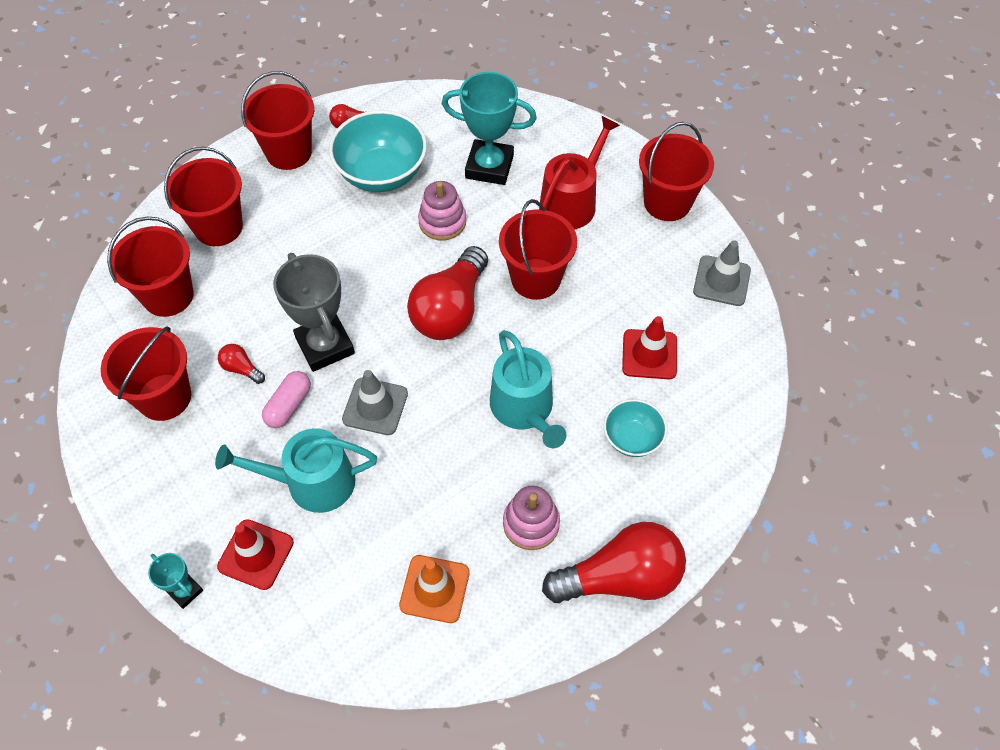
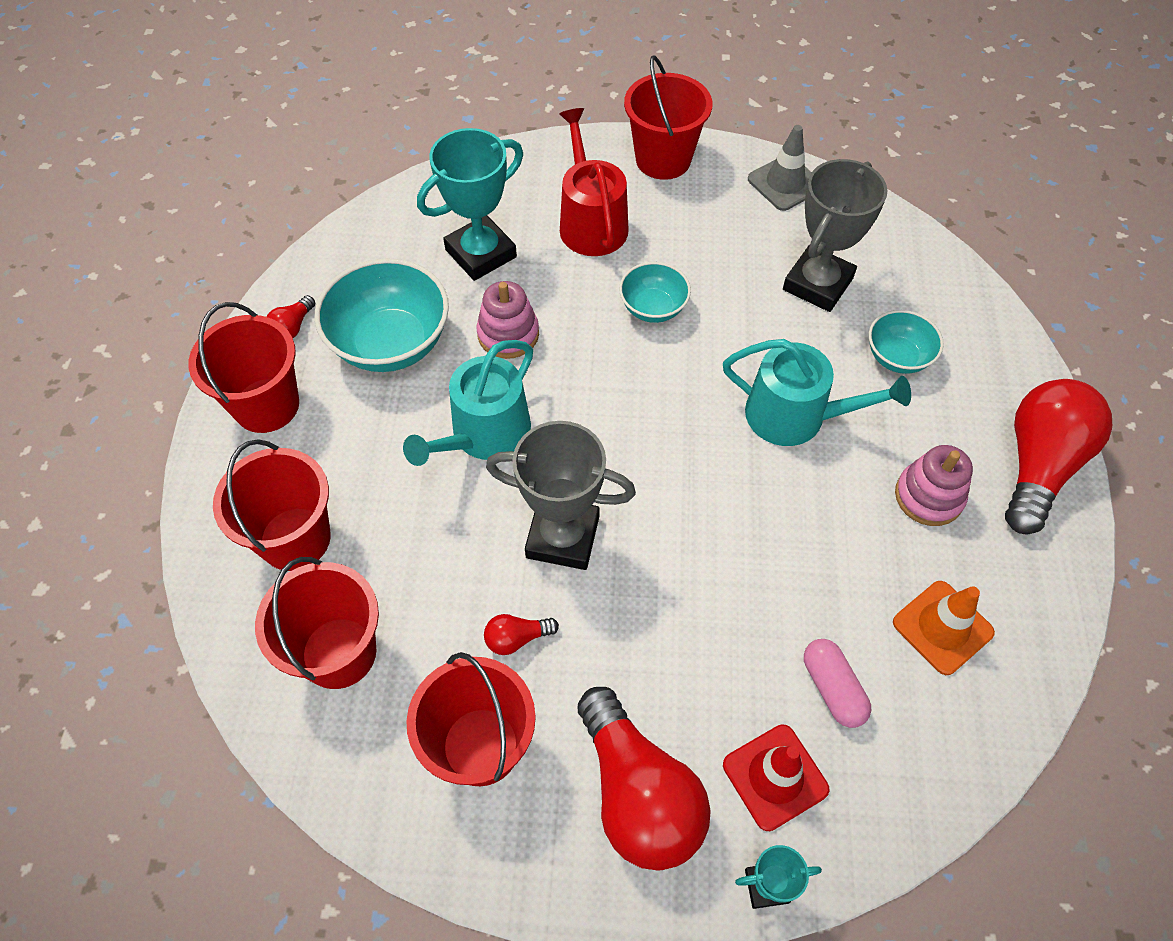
camera: 50 degrees left, 0 degrees up
turquoise watering can [215,428,377,513] -> turquoise watering can moved to [403,340,533,466]
pink capsule [262,371,311,428] -> pink capsule moved to [804,639,871,728]
grey traffic cone [342,370,408,435] -> none
red light bulb [407,246,488,340] -> red light bulb moved to [577,687,711,871]
red bucket [499,199,577,300] -> turquoise bowl [619,262,691,323]
red traffic cone [622,316,677,379] -> grey trophy [783,159,887,312]

